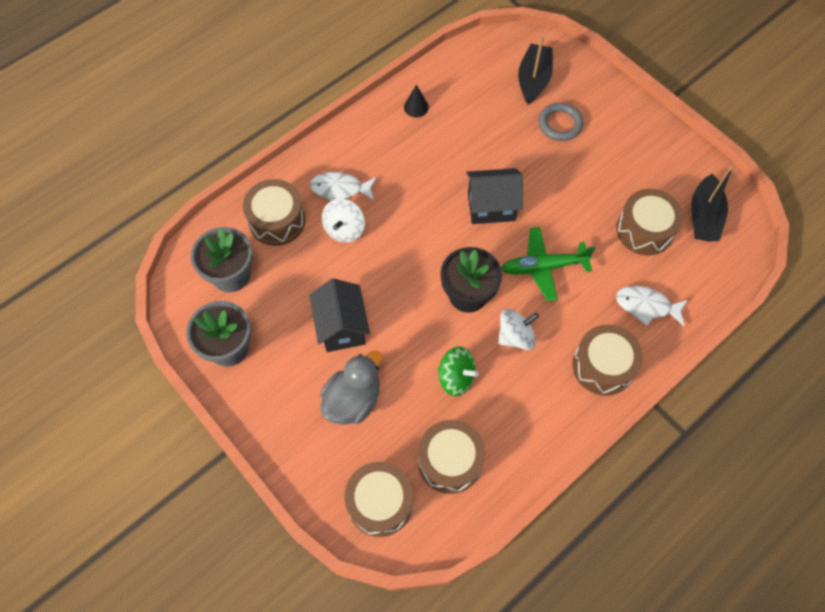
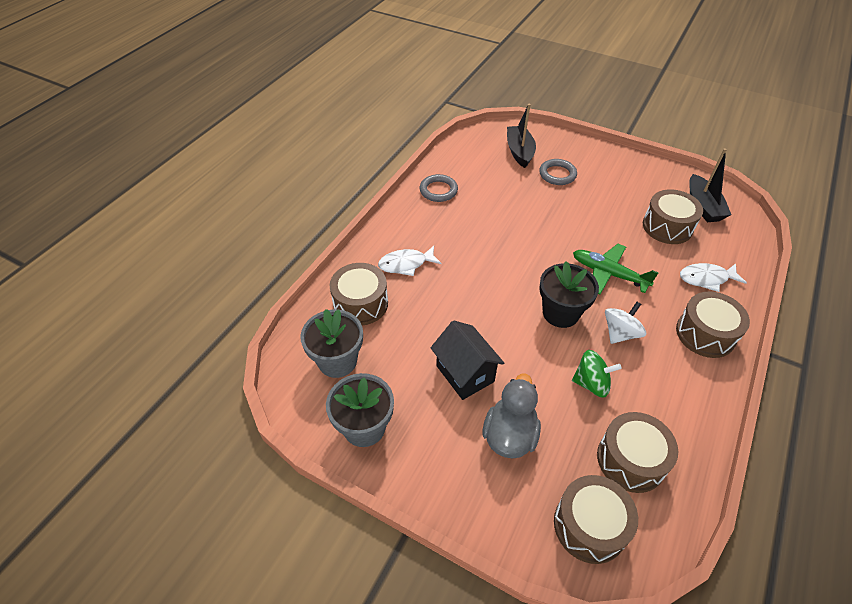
camera: 20 degrees left, 15 degrees down
white spinning top [322,199,365,243] -> none
black cone [404,84,429,117] -> grey ring [420,174,458,202]
black house [466,168,523,224] -> none
green plane [501,227,596,301] -> green plane turned 60 degrees clockwise [573,244,659,295]

